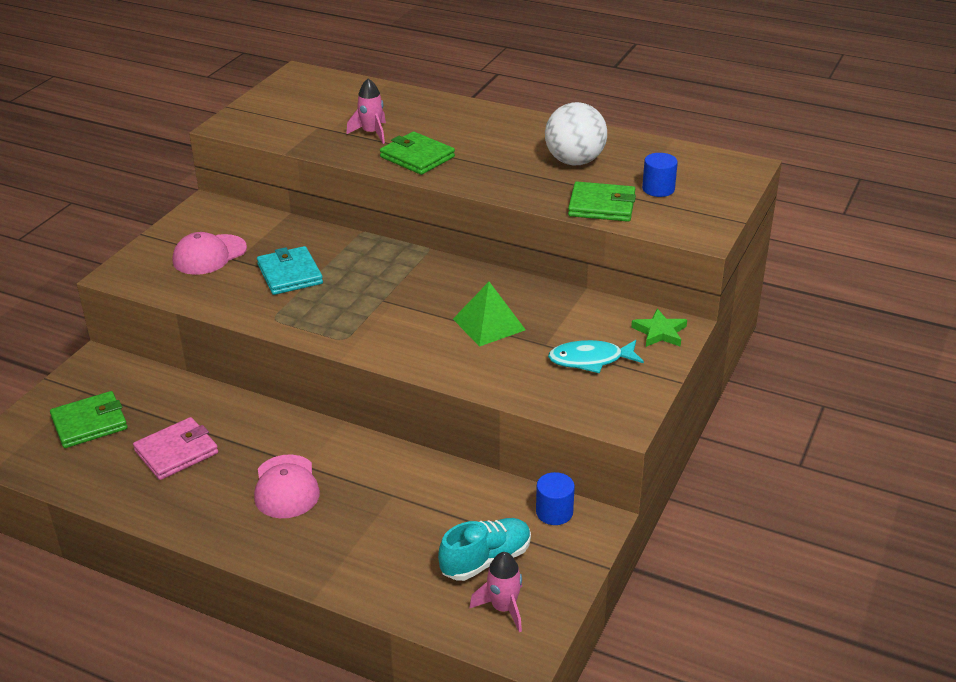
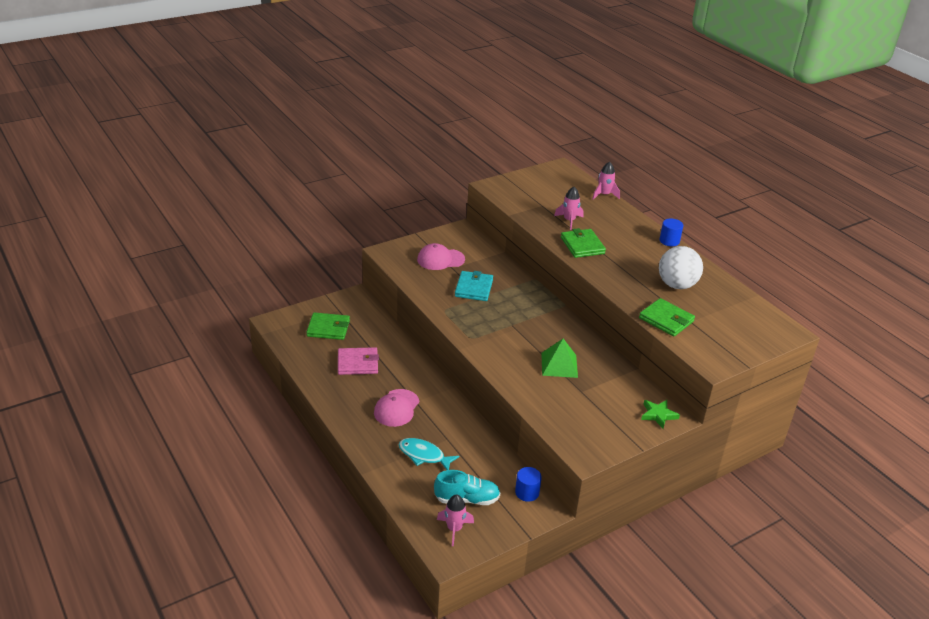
camera: 30 degrees right, 0 degrees up
turquoise fish [548,340,644,373] -> turquoise fish moved to [399,438,459,470]
blue cylinder [642,153,678,197] -> blue cylinder moved to [660,218,683,246]
none -> pink rocket [592,162,620,200]

